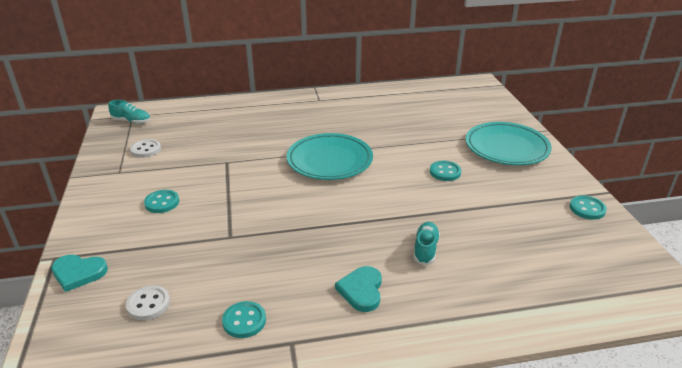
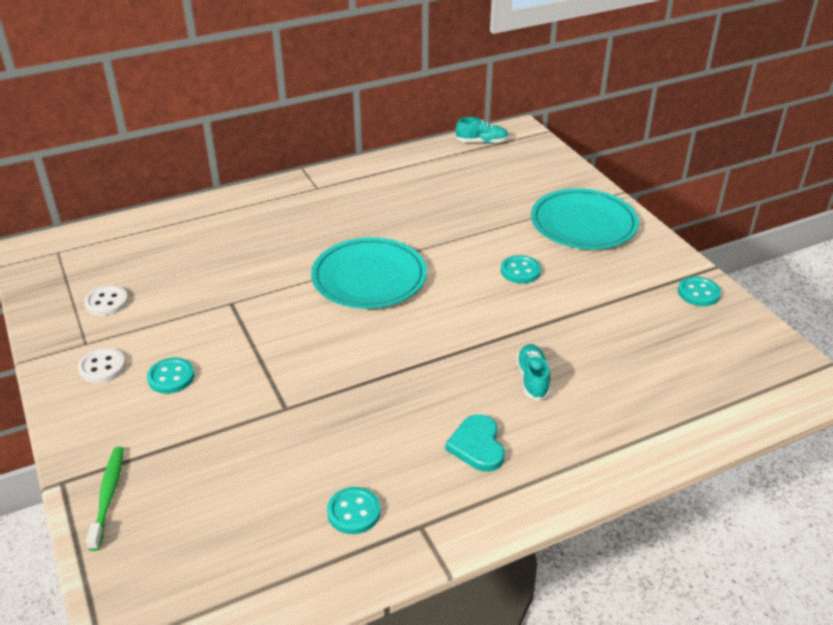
camera: 15 degrees left, 5 degrees up
turquoise heart [51,255,108,292] -> green toothbrush [86,446,124,551]
turquoise shoe [108,100,150,124] -> turquoise shoe moved to [456,117,509,144]
white button [126,285,170,320] -> white button moved to [78,348,126,383]

